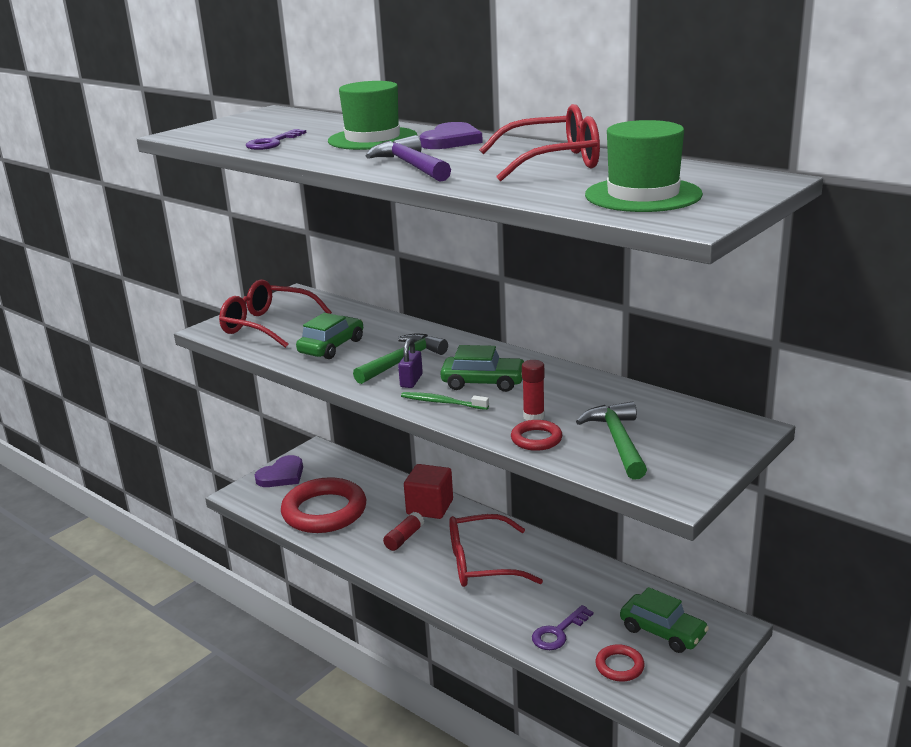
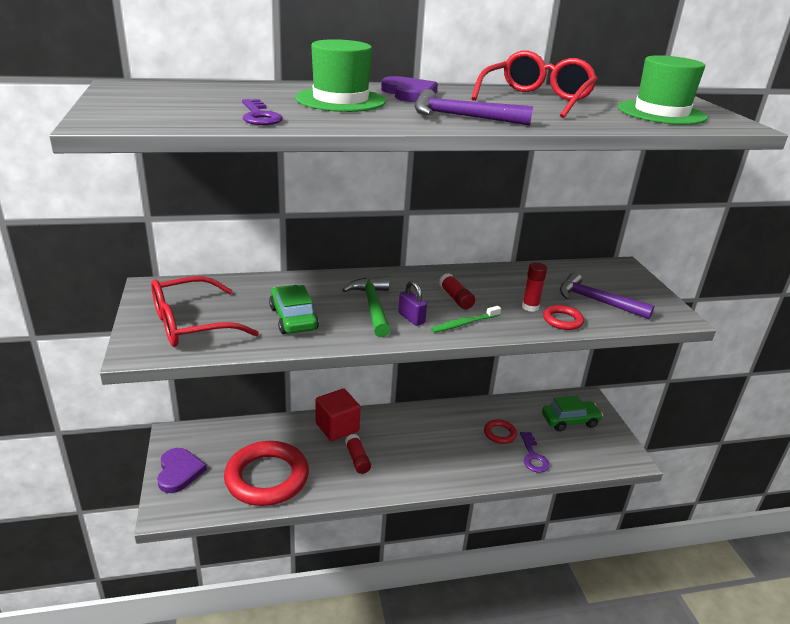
camera: 55 degrees left, 5 degrees up
green car [440,345,524,392] -> red glue stick [439,273,475,309]
red glasses [449,514,543,587] -> none
green hammer [576,401,647,480] -> purple hammer [560,272,654,319]
red ring [595,644,644,682] -> red ring moved to [484,420,517,444]

